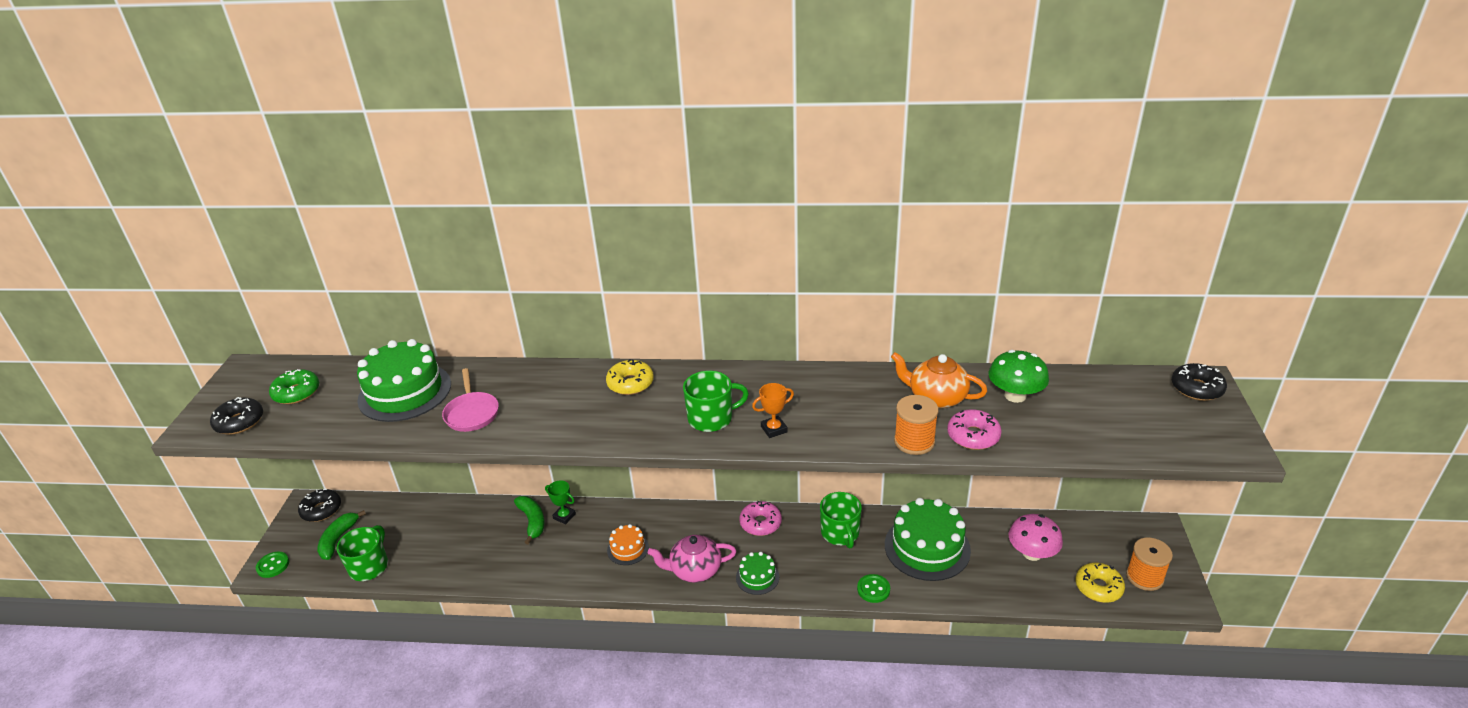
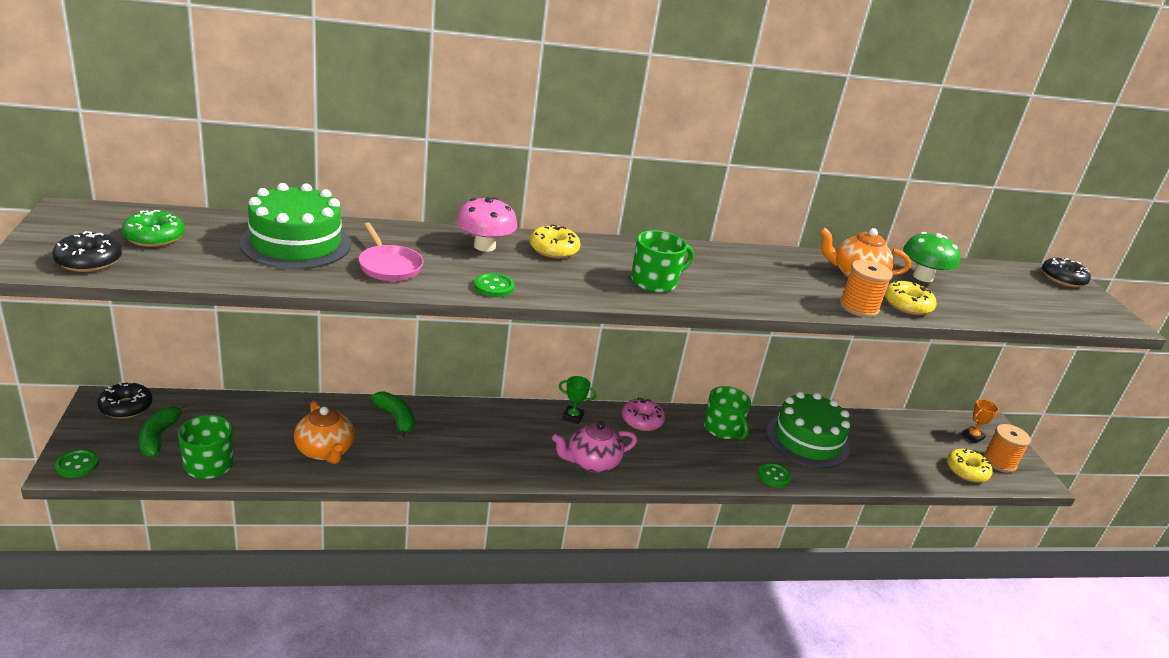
camera: 20 degrees left, 5 degrees down
green trophy [545,480,576,524] -> green trophy moved to [559,376,596,424]
orange cake [607,524,649,565] -> none
green cake [736,552,779,595] -> none
orange trophy [752,383,794,438] -> orange trophy moved to [962,399,999,444]
pink donut [947,409,1002,450] -> yellow donut [884,281,936,315]
pink mushroom [1009,514,1063,561] -> pink mushroom moved to [456,197,517,252]
none -> orange teapot [294,401,355,464]
none -> green button [474,273,514,297]

